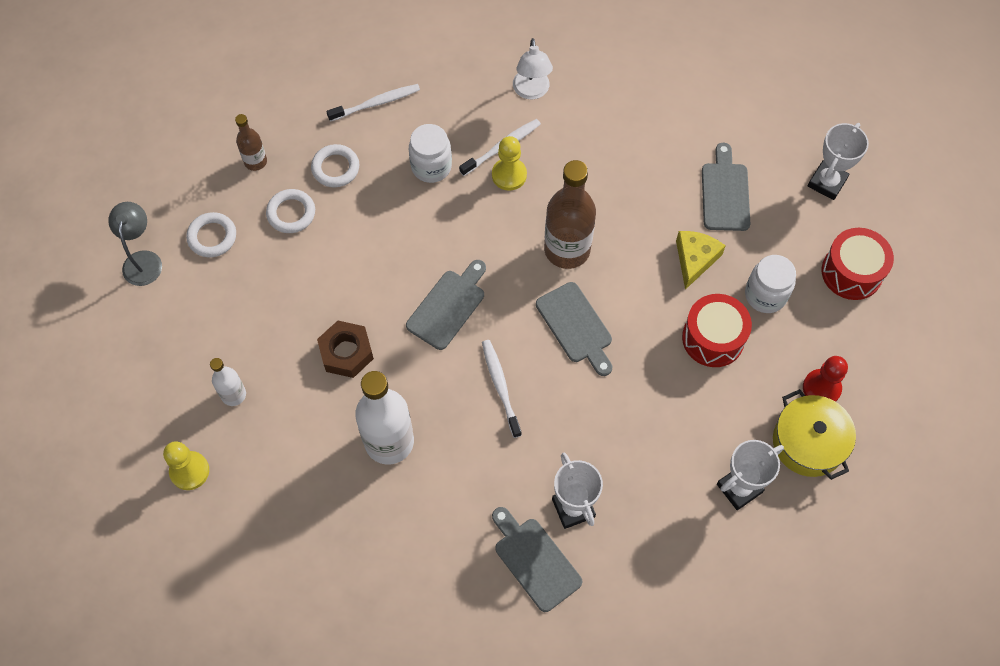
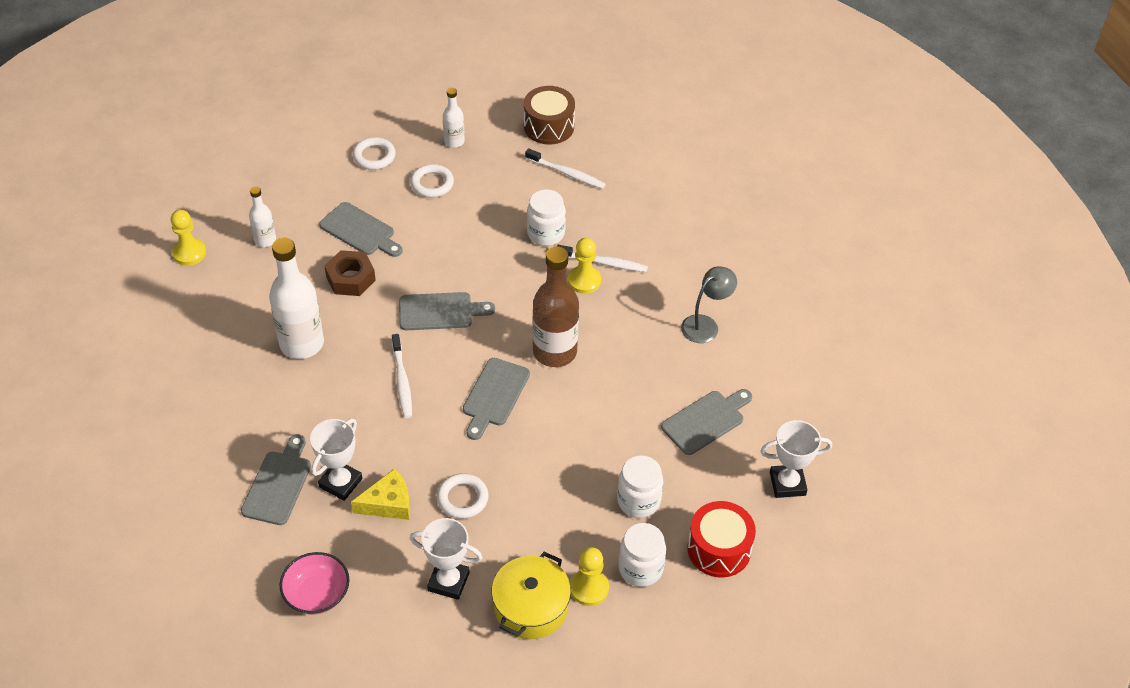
camera: 50 degrees right, 15 degrees down
grey lamp [108,202,162,286] -> grey lamp moved to [681,266,737,343]
brown bottle [235,114,267,171] -> white bottle [443,88,465,148]
white ring [311,144,360,187] -> white ring moved to [437,473,489,519]
white toothbrush [482,340,522,438] -> white toothbrush turned 135 degrees clockwise [392,334,412,418]
white lamp [513,38,553,99] -> none
yellow cheese [676,231,726,290] -> yellow cheese moved to [351,468,410,520]
red drum [682,294,752,367] -> none
red pawn [803,356,848,402] -> yellow pawn [570,547,609,606]
none -> pink bowl [279,552,349,614]
none -> grey cutting board [319,202,403,257]
none -> brown drum [524,86,575,145]
none -> white jar [618,523,666,587]

